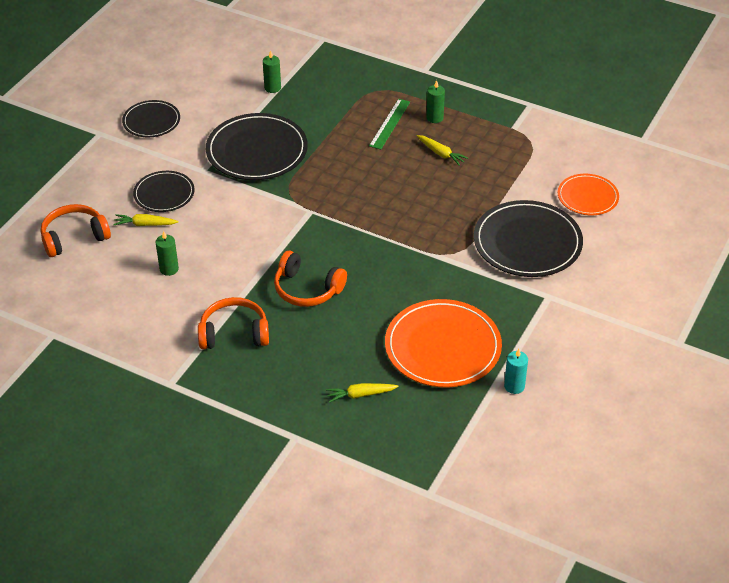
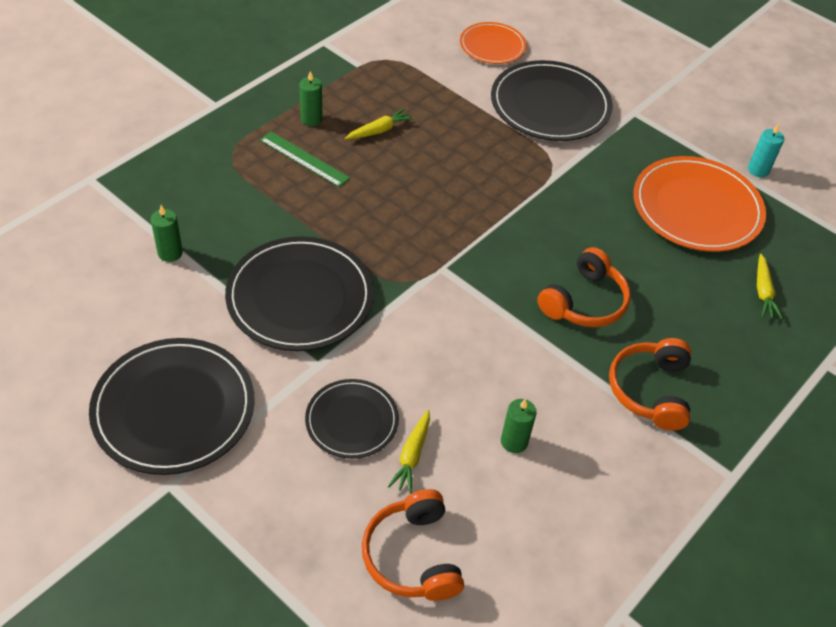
camera: 80 degrees left, 5 degrees up
black plate [122,100,180,137] -> black plate [89,338,255,475], size x1.72

